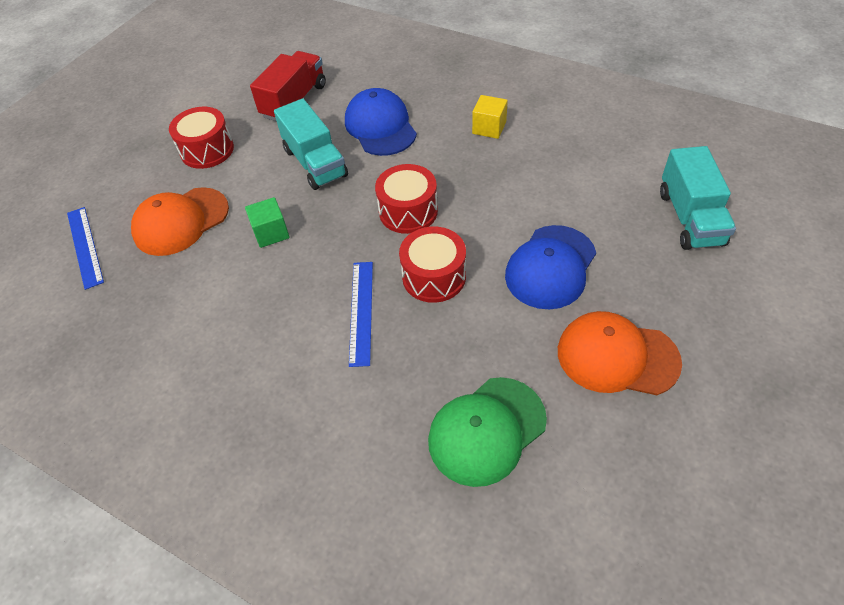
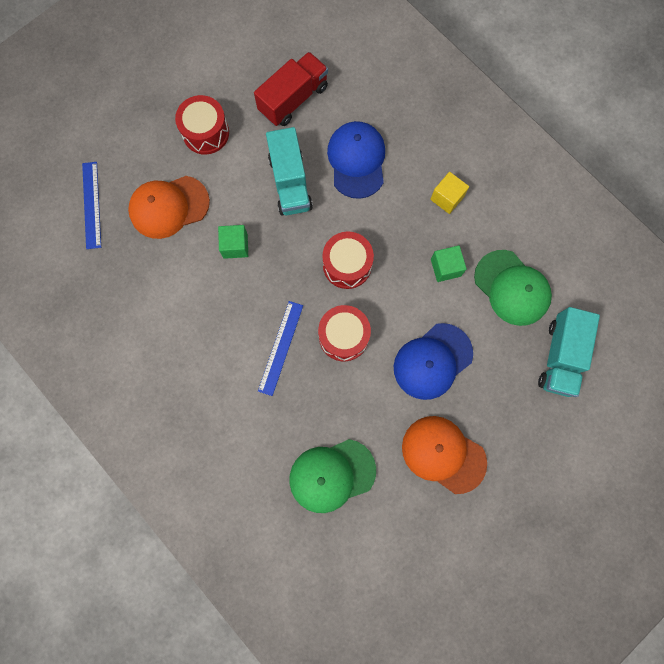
camera: 15 degrees right, 25 degrees up
none -> green cube [431,245,467,282]
none -> green cap [474,250,552,326]

